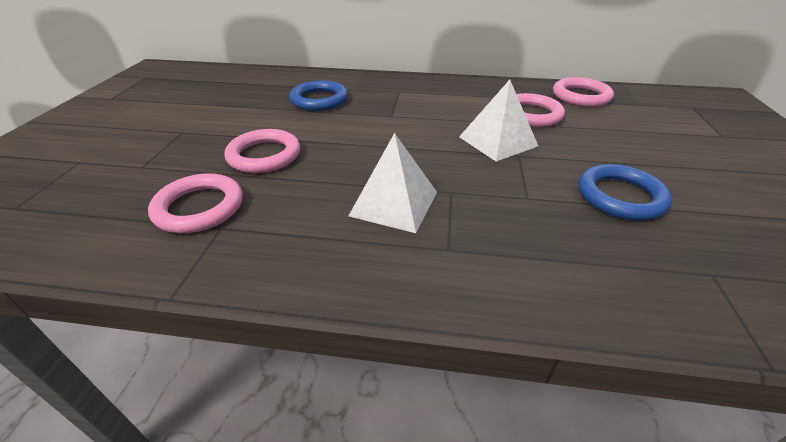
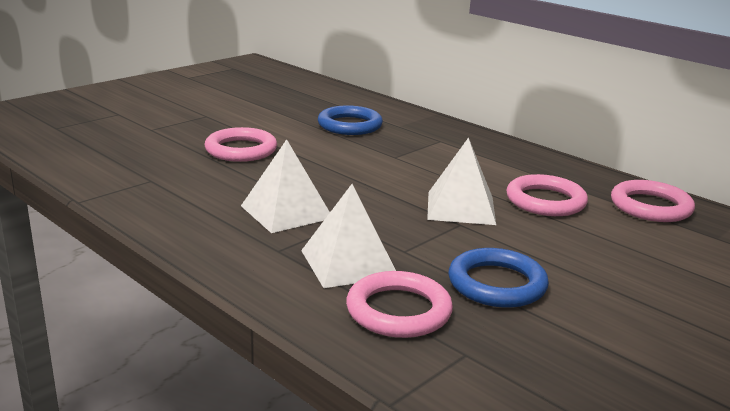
camera: 35 degrees right, 15 degrees down
pink ring [148,173,243,233] -> pink ring moved to [346,271,453,338]
none -> white pyramid [301,184,396,288]

